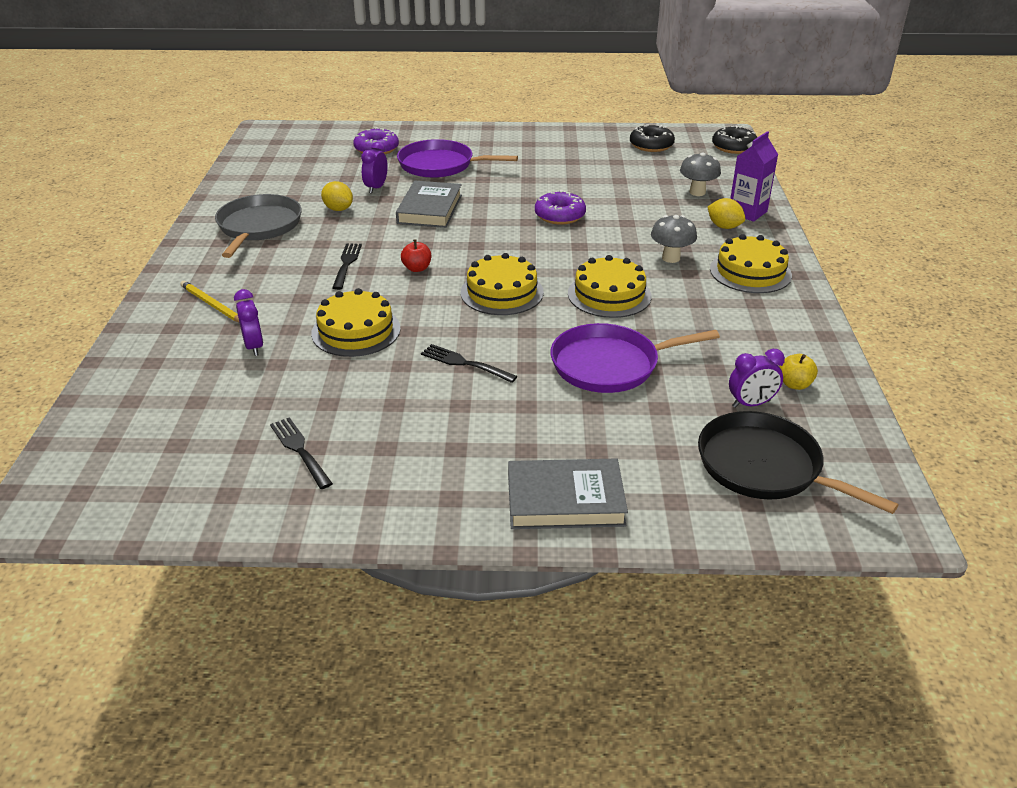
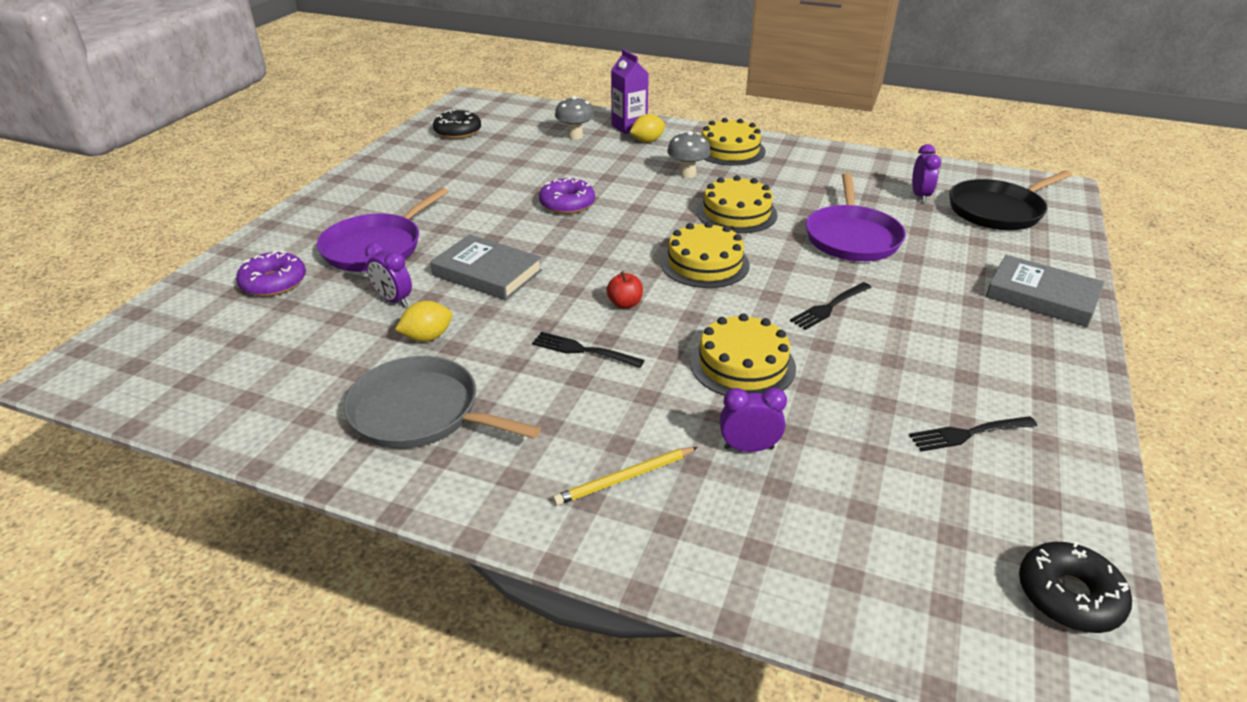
camera: 70 degrees left, 0 degrees up
grey book [508,459,628,529] -> grey book turned 75 degrees counterclockwise [986,255,1104,327]
black donut [712,126,757,154] -> black donut moved to [1019,541,1132,633]
yellow apple [779,354,818,390] -> none

